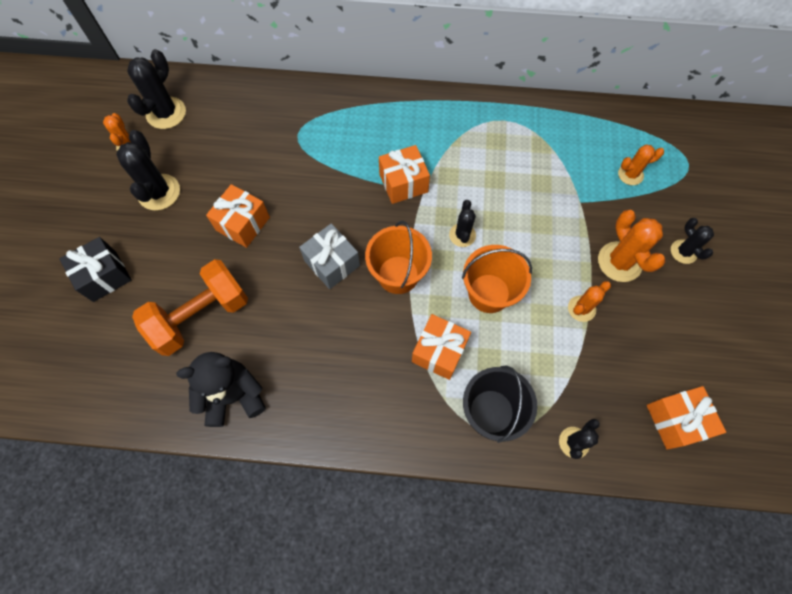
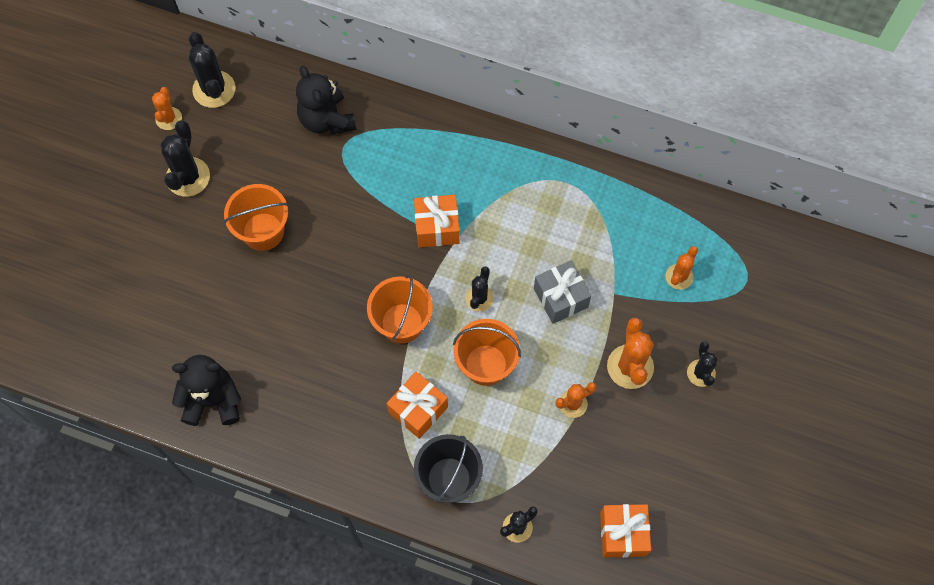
camera: 15 degrees right, 0 degrees up
black gift [59,237,132,302] -> none
black cactus [127,49,186,129] -> black cactus turned 60 degrees counterclockwise [189,32,235,108]
orange dumbbell [132,259,248,356] -> none
orange gift [206,184,270,248] -> orange bucket [224,184,288,251]
grey gift [299,223,360,289] -> grey gift moved to [534,260,591,324]
orange cactus [618,145,664,185] -> orange cactus turned 60 degrees counterclockwise [666,246,698,290]
none -> black teddy bear [296,66,356,135]

